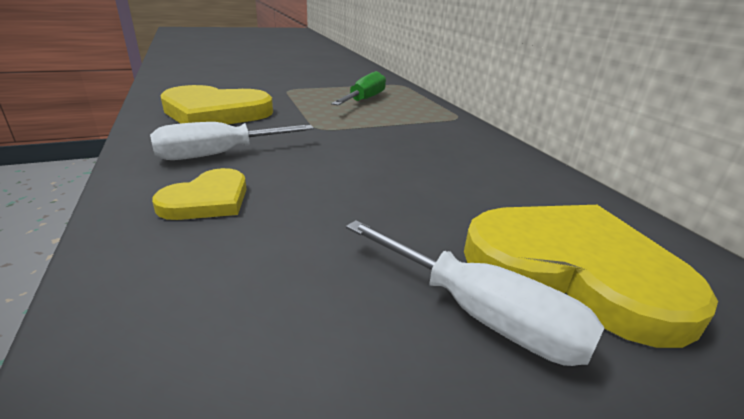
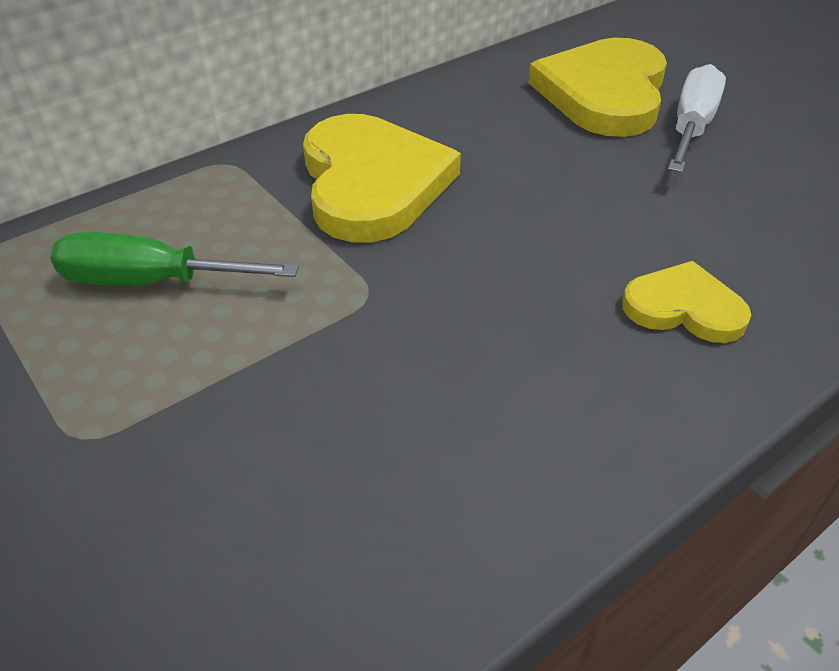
camera: 105 degrees left, 15 degrees up
white screwdriver [150,122,314,160] -> none
yellow heart [160,85,273,124] -> yellow heart moved to [303,114,461,242]

